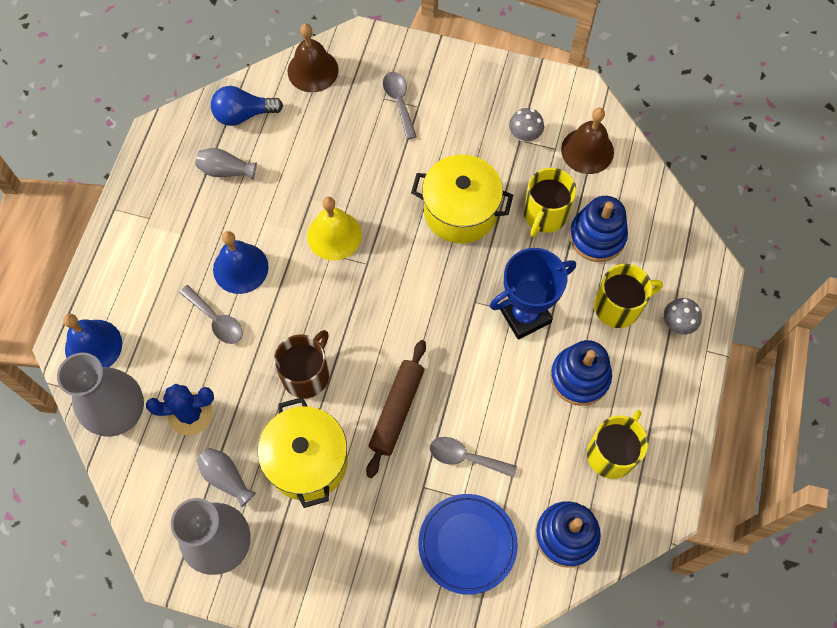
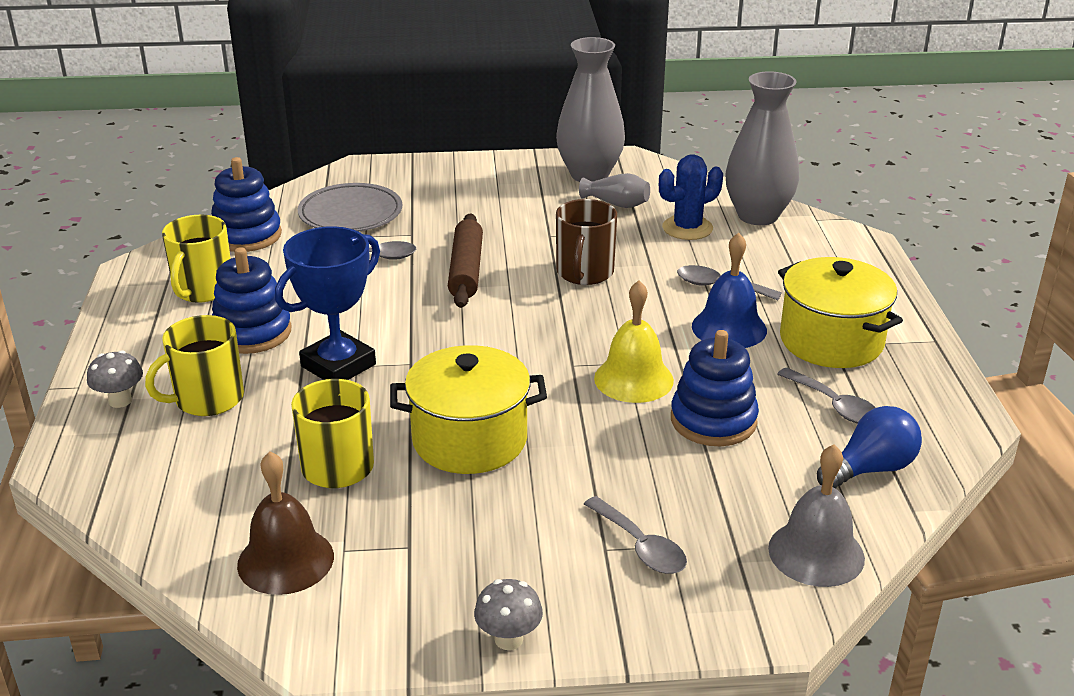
camera: 160 degrees right, 35 degrees down
blue bell [63,314,122,367] -> none
grey vase [196,148,257,180] -> grey spoon [777,368,876,424]
yellow pot [257,397,348,508] -> yellow pot moved to [778,257,903,368]
brown bell [288,24,339,92] -> grey bell [768,444,865,587]
blue plate [418,494,518,595] -> grey plate [298,183,402,232]
grey mushroom [509,108,544,142] -> grey mushroom moved to [474,579,543,650]
blue stacking toy [569,196,628,262] -> blue stacking toy moved to [671,330,759,446]

